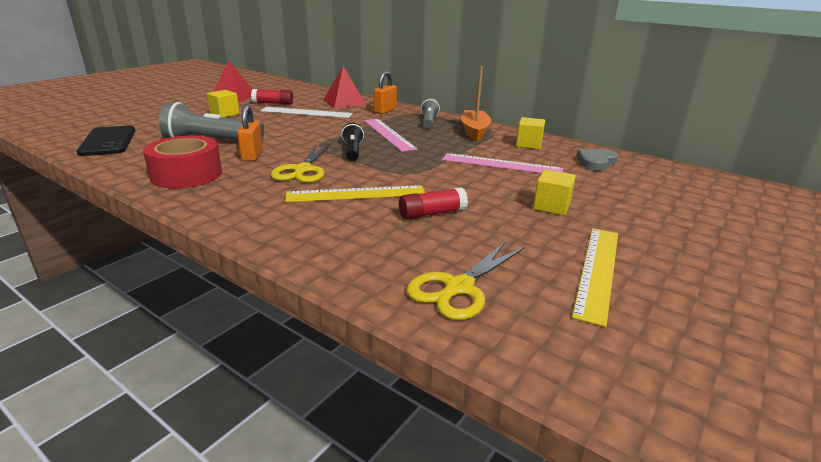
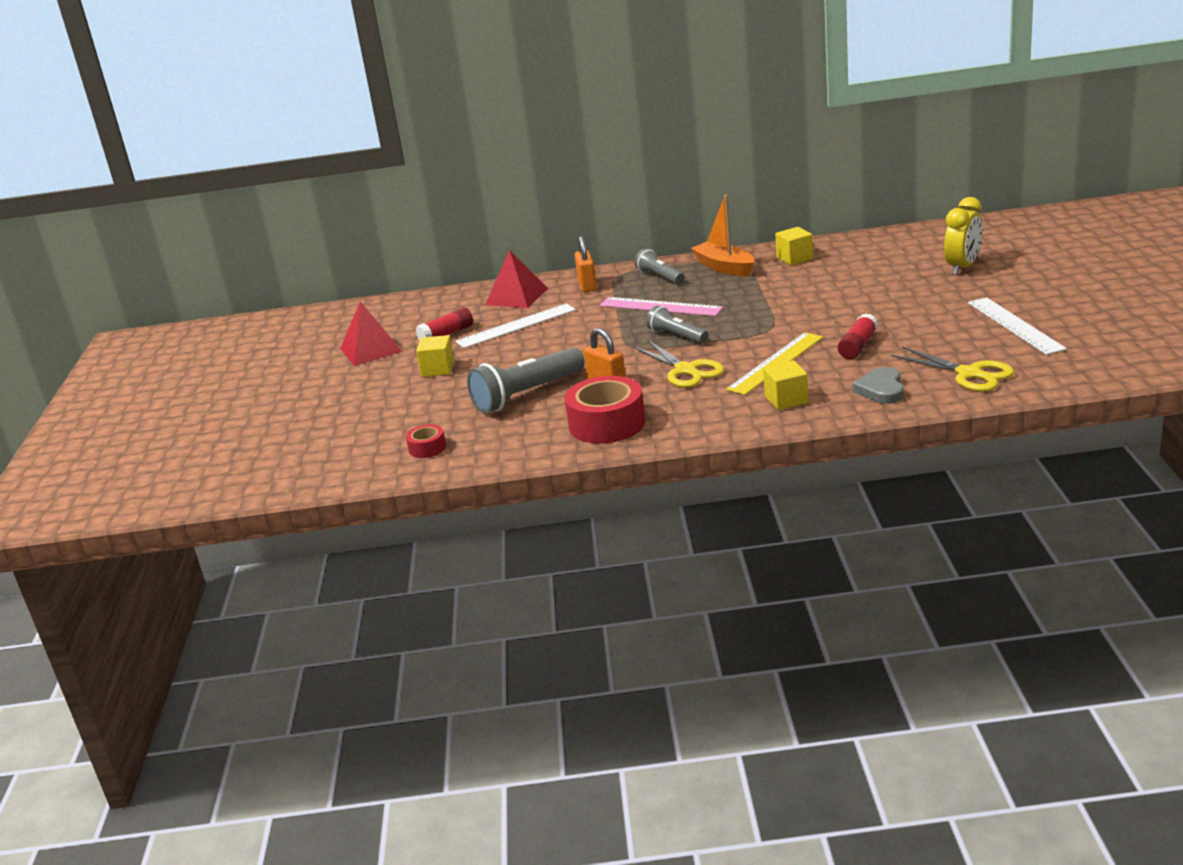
camera: 35 degrees left, 0 degrees up
black phone [76,126,135,156] -> red tape [406,424,446,458]
black flashlight [341,122,364,161] -> grey flashlight [646,306,708,344]
yellow scissors [407,241,525,320] -> yellow scissors turned 45 degrees counterclockwise [891,347,1014,392]
pink ruler [442,153,563,173] -> none
yellow cube [533,169,576,215] -> yellow cube moved to [763,360,808,410]
yellow ruler [572,228,618,327] -> white ruler [968,297,1067,355]
grey heart [576,149,618,171] -> grey heart moved to [852,367,904,404]
none -> yellow clock [944,197,982,275]

